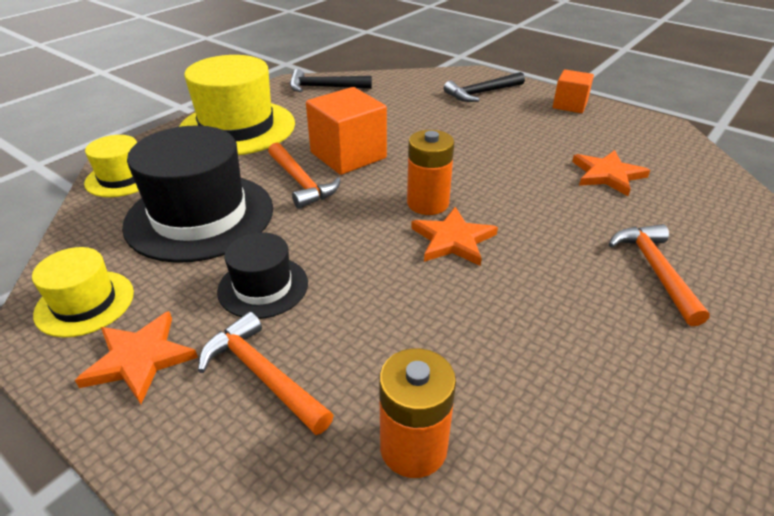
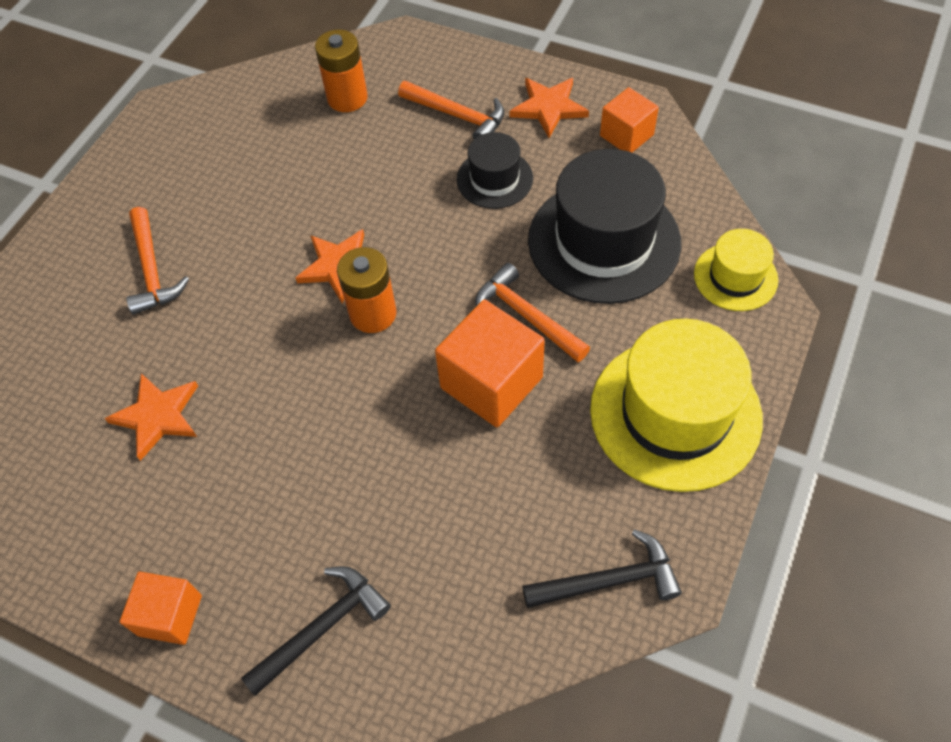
camera: 170 degrees right, 20 degrees up
yellow hat [32,247,134,337] -> orange cube [600,87,659,153]

